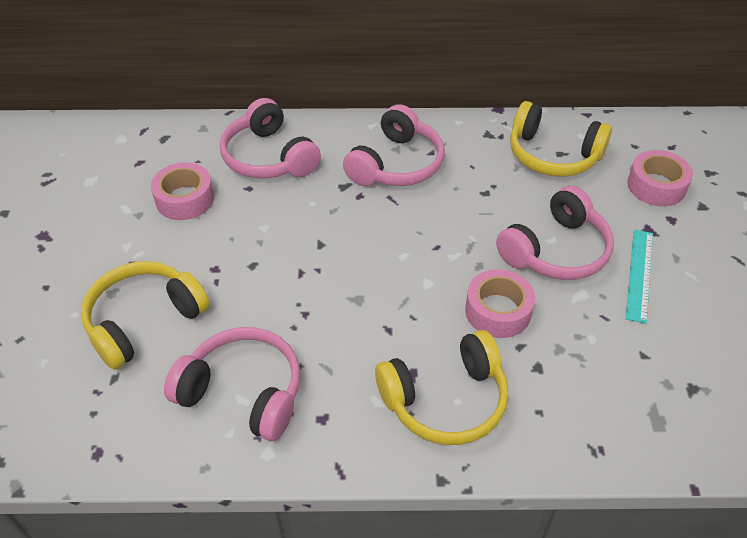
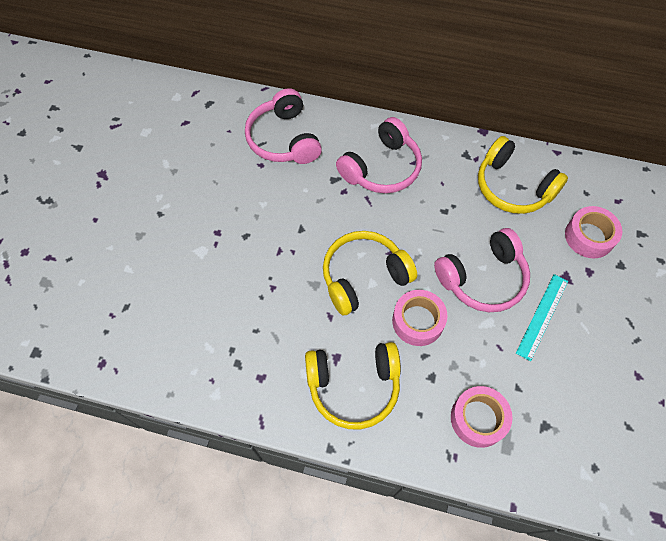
camera: 15 degrees right, 15 degrees up
yellow headphones [81,261,210,370] -> yellow headphones moved to [323,231,417,315]
pink tape [151,162,214,220] -> pink tape moved to [451,386,513,448]
pink headphones [164,327,301,441] -> none

